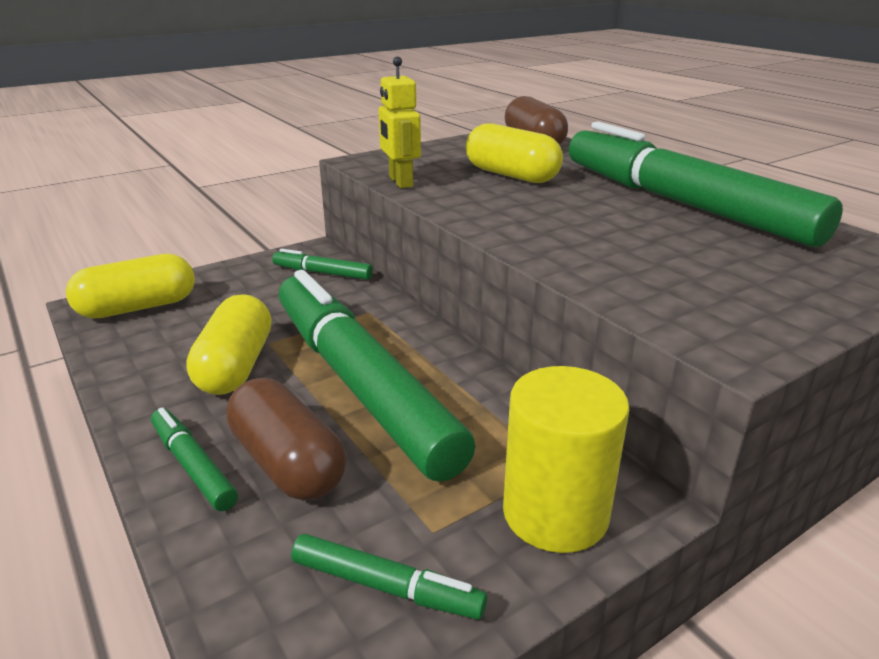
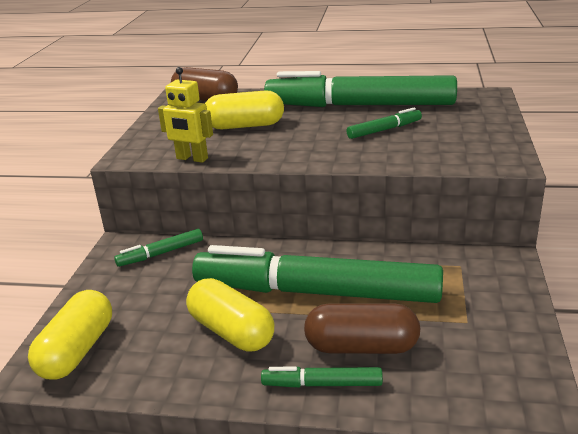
camera: 45 degrees left, 0 degrees up
green marker [291,534,487,620] -> green marker moved to [346,108,422,139]
yellow cylinder [503,366,629,553] -> none

